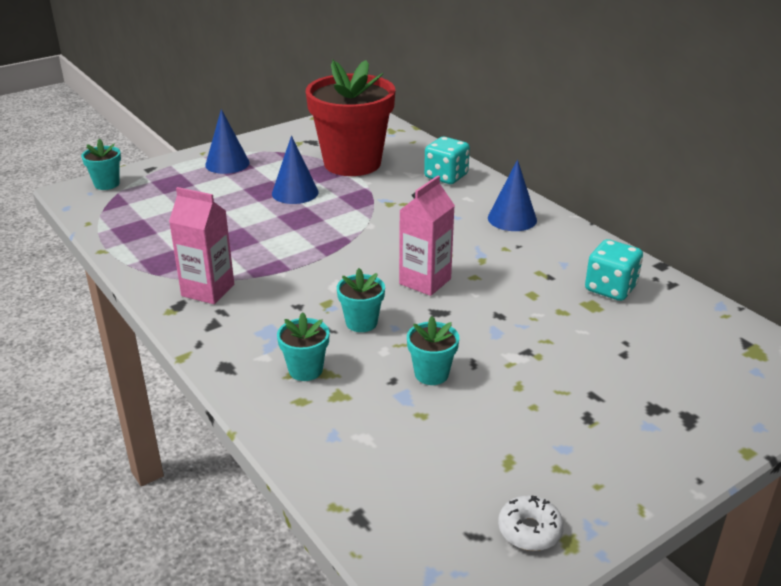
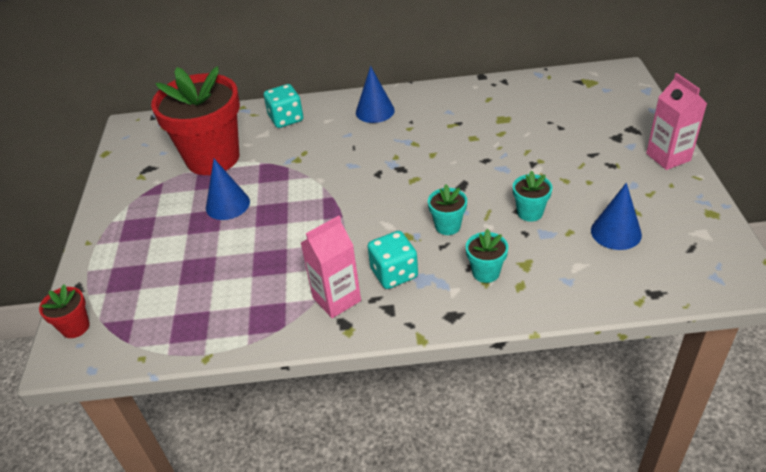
camera: 55 degrees left, 10 degrees up
turquoise flower pot [81,138,121,190] -> red flower pot [39,284,90,338]
blue cone [205,109,250,174] -> blue cone moved to [591,183,642,250]
pink carton [399,176,455,296] -> pink carton moved to [646,73,707,170]
white donut [498,495,564,551] -> none
turquoise dice [585,239,643,301] -> turquoise dice moved to [368,231,418,289]

